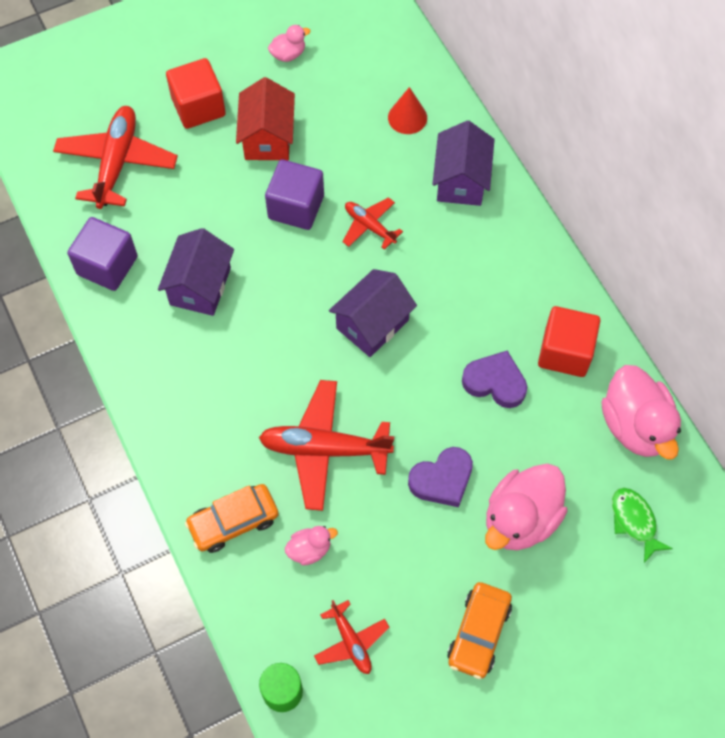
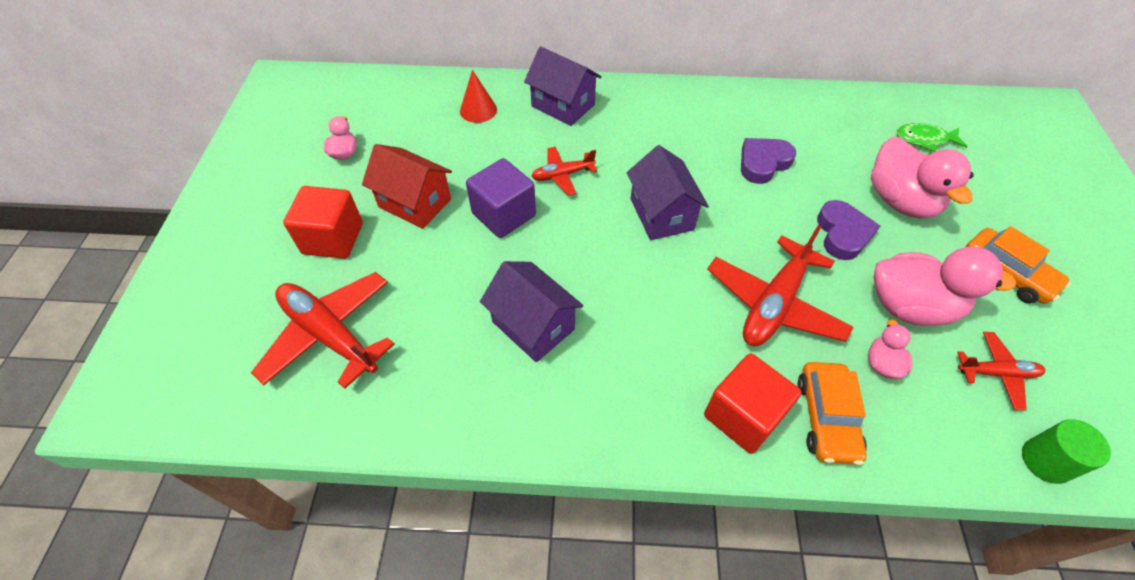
camera: 60 degrees left, 10 degrees down
purple cube [67,217,138,291] -> none
red cube [538,306,600,377] -> red cube moved to [704,353,801,454]
pink duck [602,365,681,459] -> pink duck moved to [873,246,1016,326]

